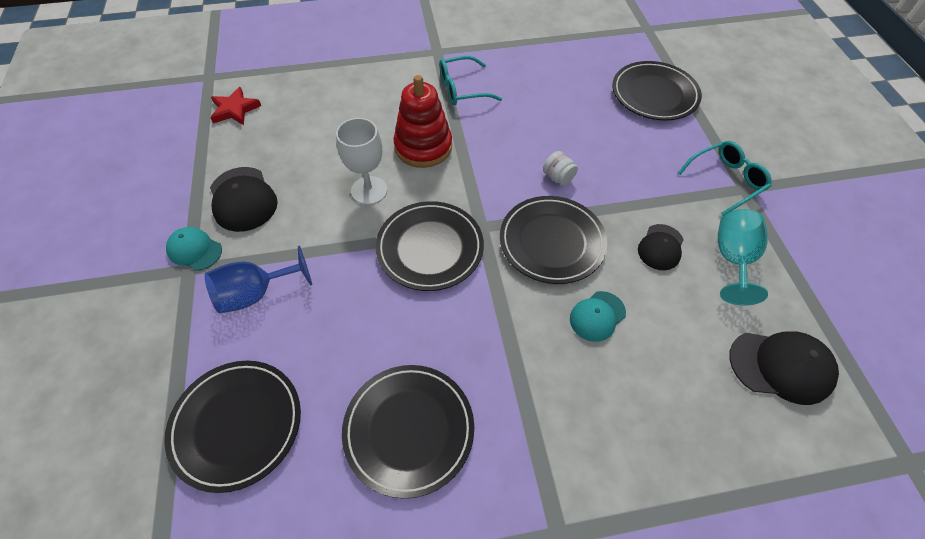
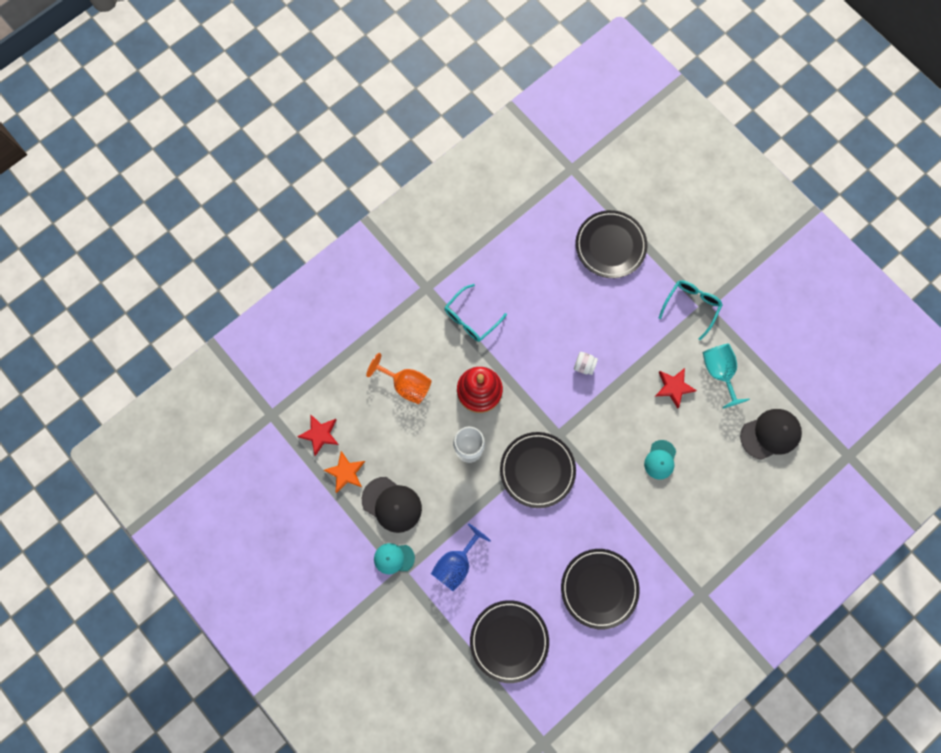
camera: 30 degrees left, 20 degrees up
black plate [500,196,607,284] -> none
black cap [638,224,684,270] -> red star [656,368,697,408]
none -> orange star [324,451,365,493]
none -> orange goblet [366,353,432,404]

